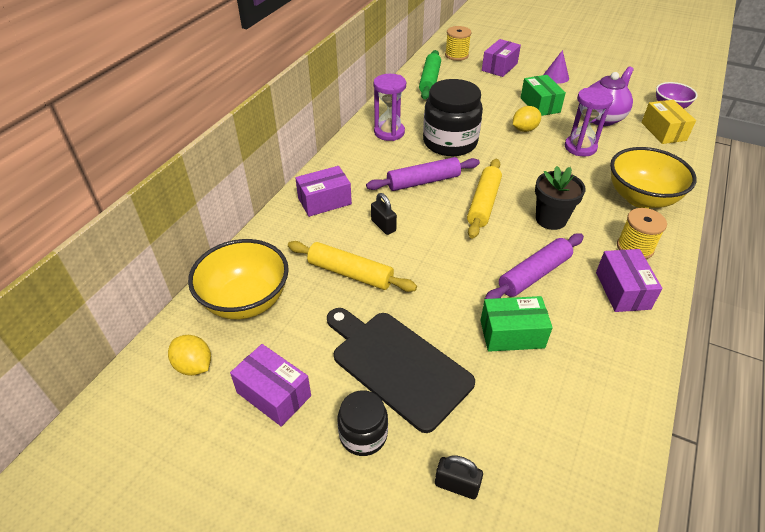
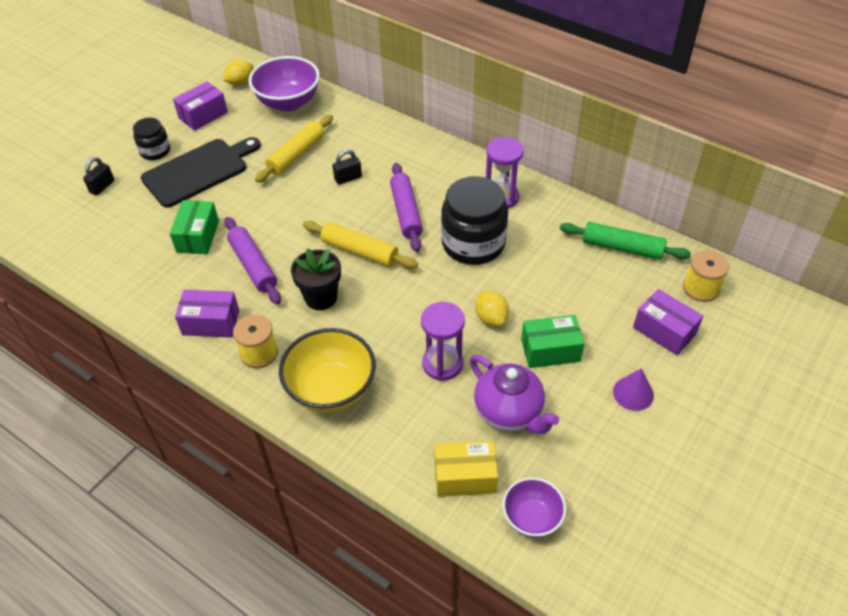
camera: 100 degrees right, 5 degrees up
yellow bowl [188,239,289,320] -> purple bowl [248,56,320,111]
purple box [295,166,352,217] -> none

